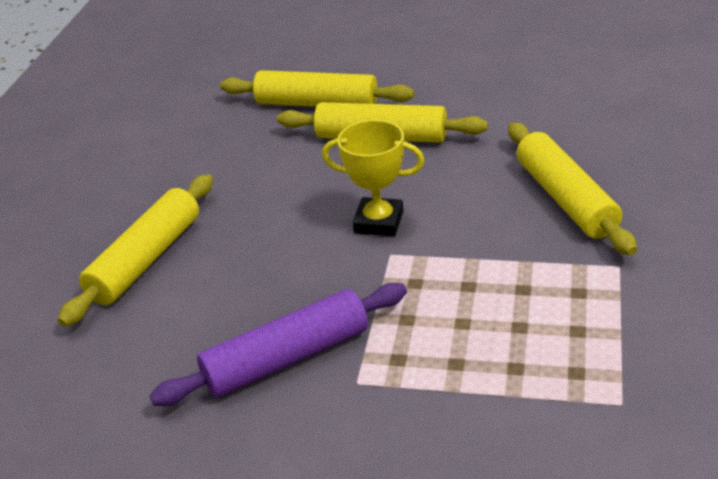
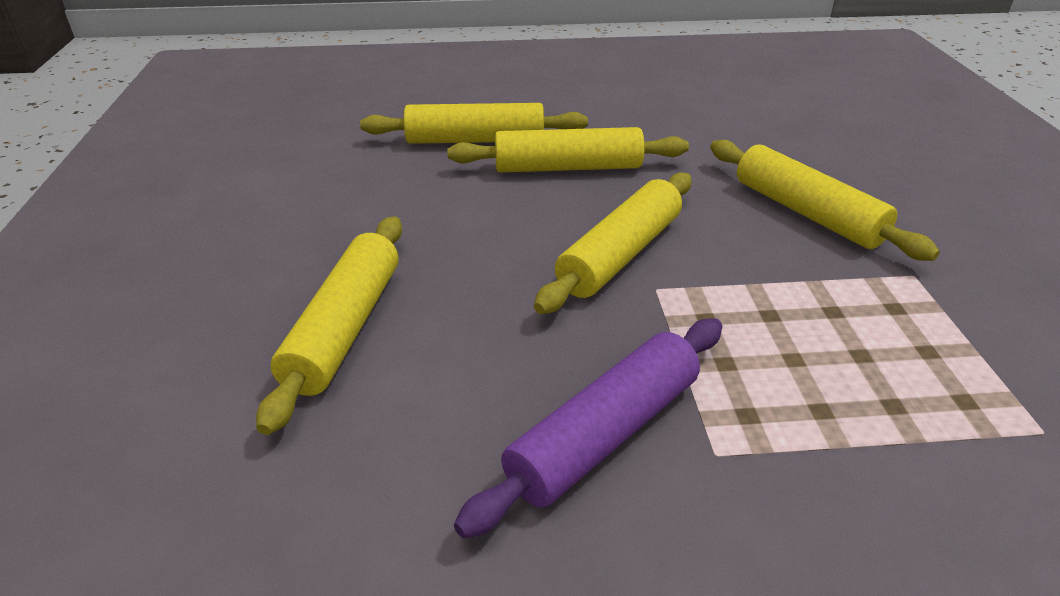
camera: 20 degrees left, 0 degrees up
yellow trophy [322,120,425,236] -> yellow rolling pin [534,172,692,314]

